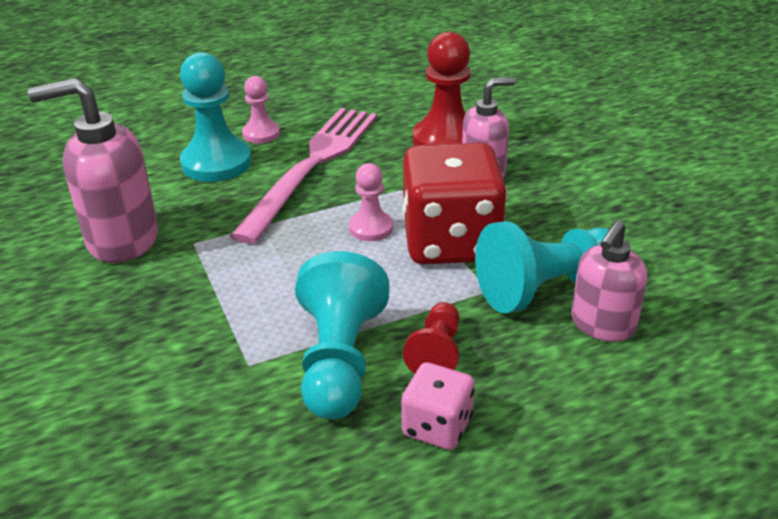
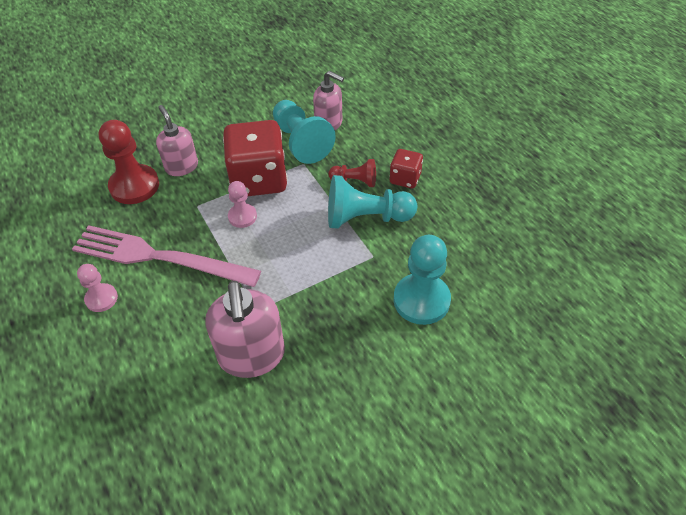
camera: 95 degrees left, 15 degrees up
turquoise pawn [180,52,252,182] -> turquoise pawn moved to [393,235,451,325]
pink dice [401,362,475,450] -> red dice [389,149,423,188]

